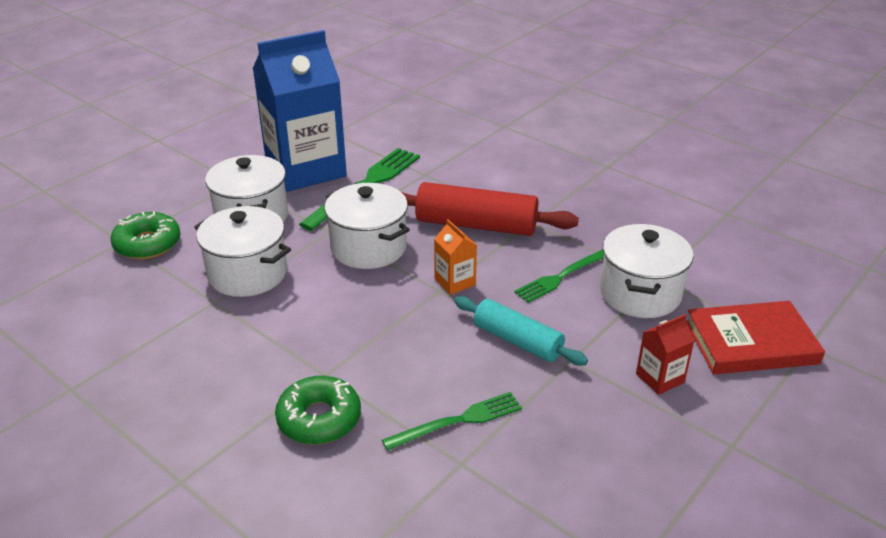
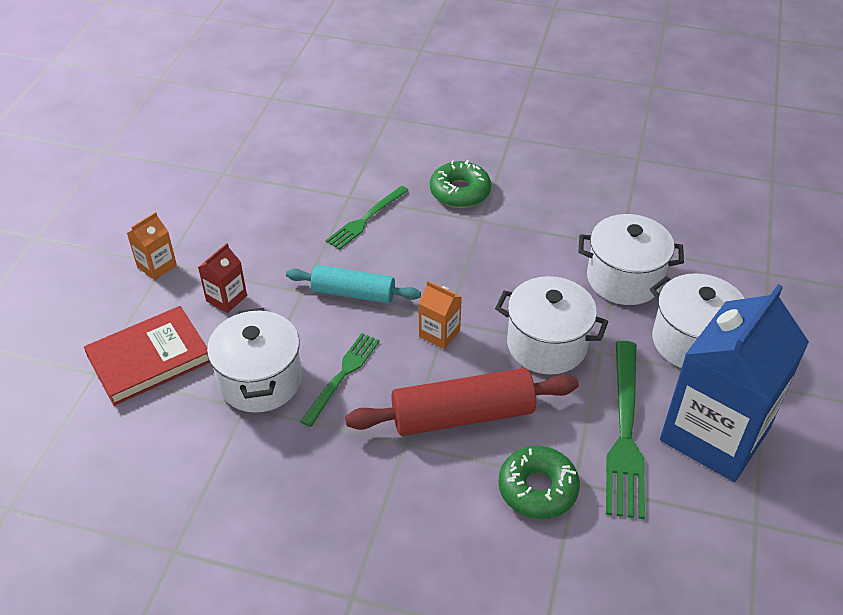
camera: 155 degrees right, 10 degrees up
green donut [111,211,181,259] -> green donut moved to [498,446,580,519]
none -> orange carton [127,212,177,280]

